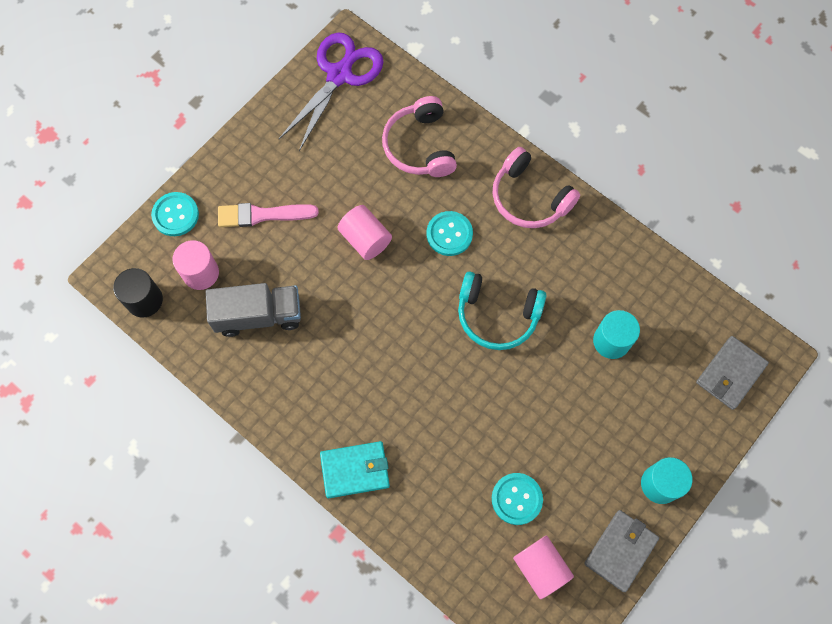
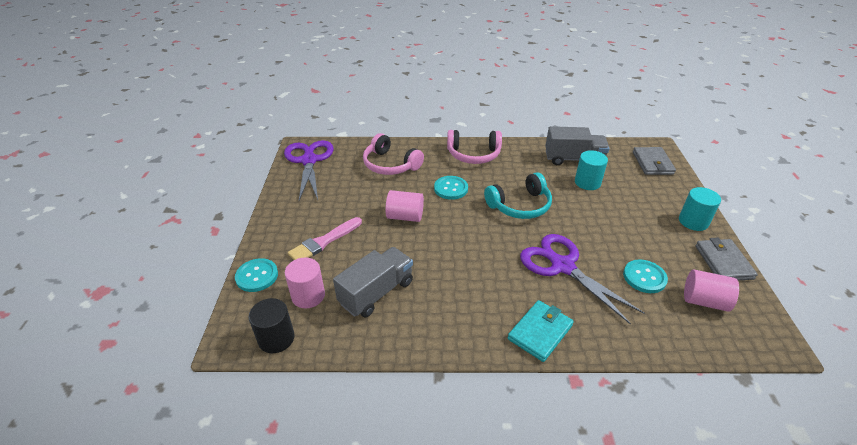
camera: 40 degrees left, 30 degrees down
none -> purple scissors [520,234,644,325]
none -> grey truck [545,126,610,165]

